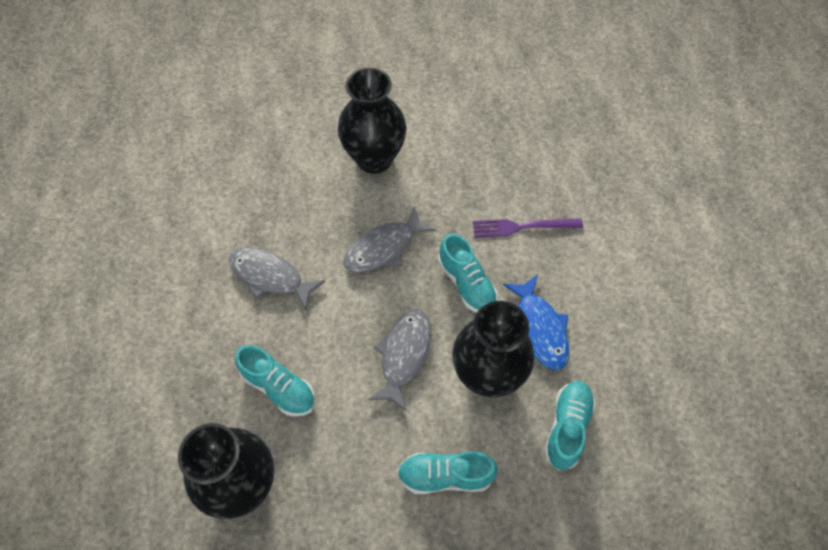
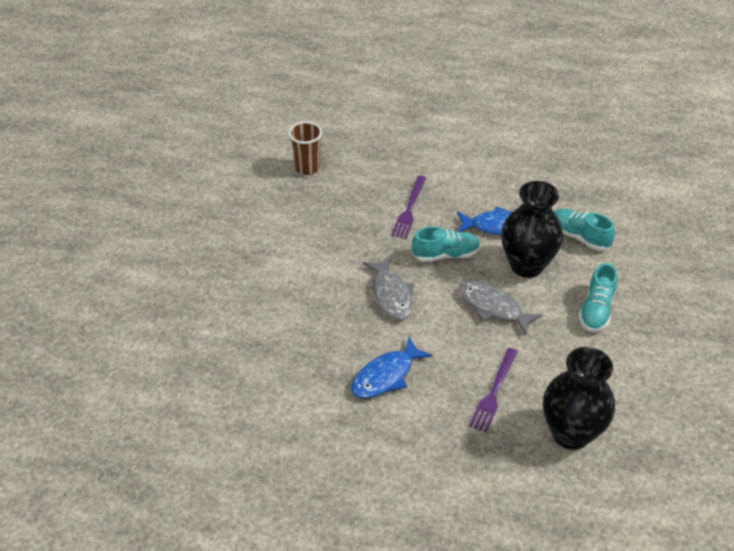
camera: 70 degrees left, 15 degrees down
grey fish [229,248,325,310] -> blue fish [351,337,432,398]
turquoise shoe [235,345,315,417] -> purple fork [469,348,518,433]
black vase [338,67,407,174] -> none
none -> brown cup [289,122,322,175]

